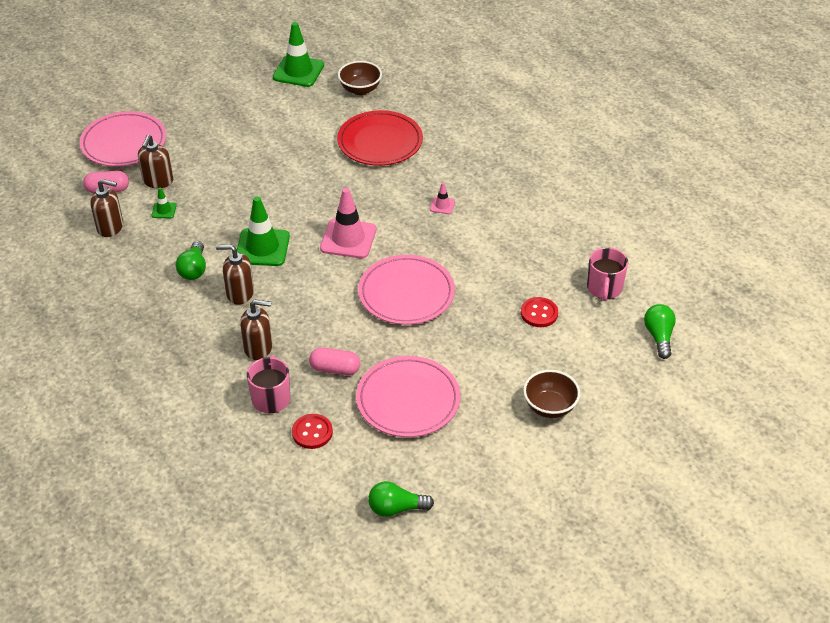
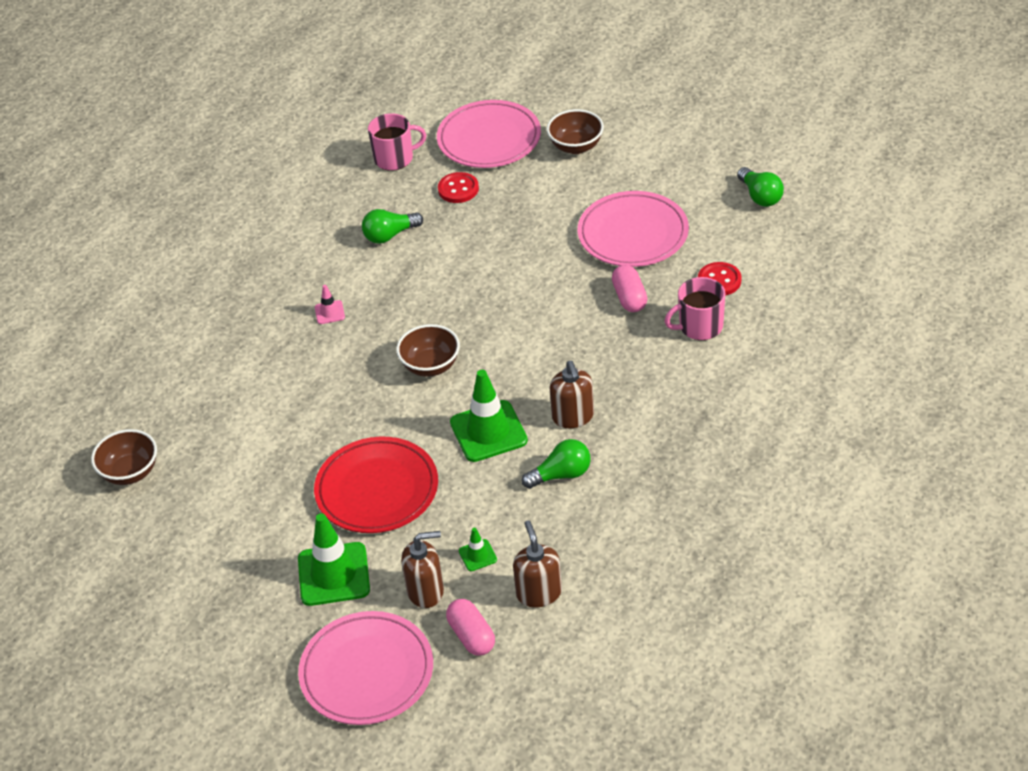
camera: 110 degrees left, 0 degrees up
brown soap dispenser [240,300,272,360] -> none
green traffic cone [273,22,324,87] -> green traffic cone moved to [298,513,370,606]
pink traffic cone [320,188,376,258] -> brown bowl [396,324,460,377]
red plate [337,110,423,166] -> red plate moved to [314,437,438,533]
pink plate [358,255,455,325] -> pink plate moved to [437,100,541,168]
green light bulb [644,304,676,359] -> green light bulb moved to [362,209,423,244]

